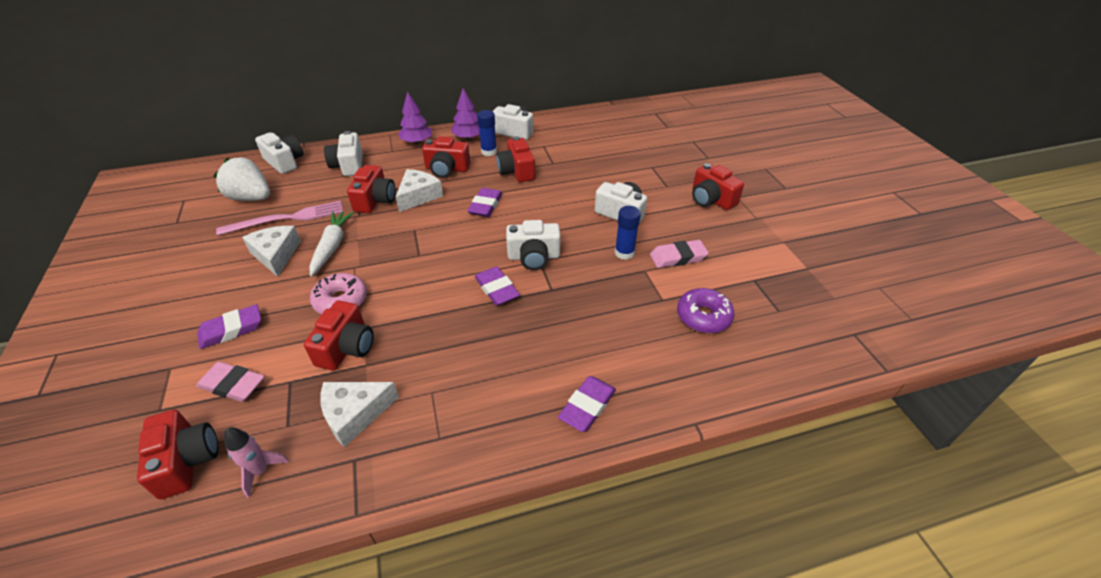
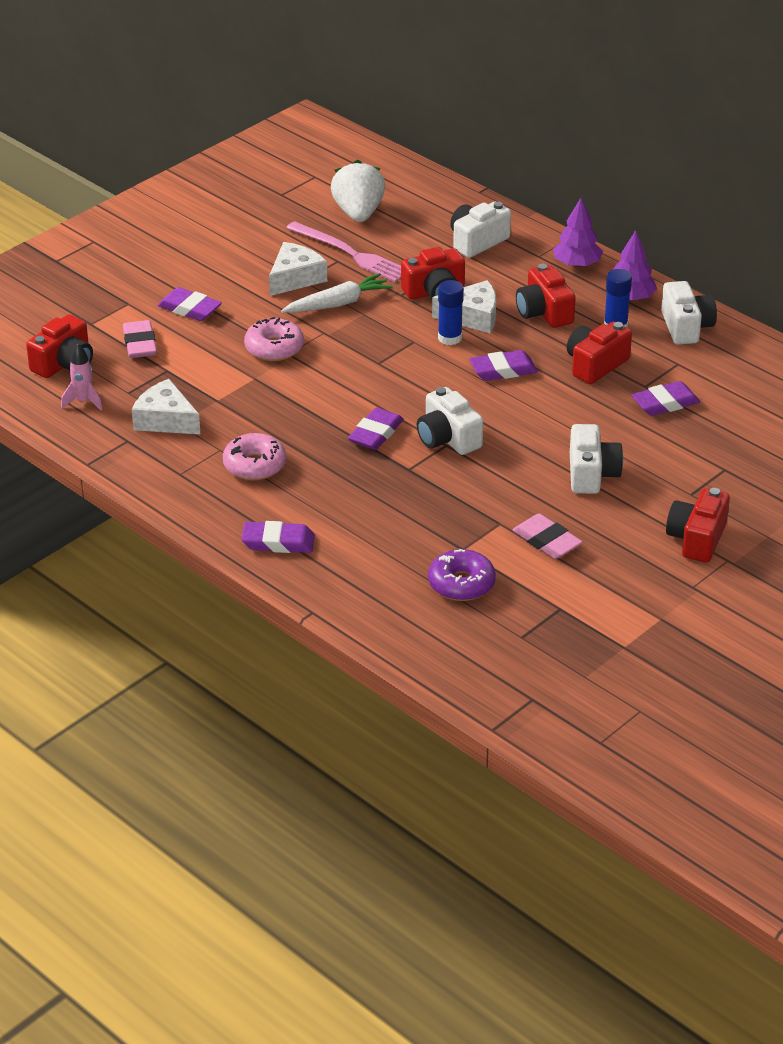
camera: 60 degrees right, 5 degrees down
white camera [255,133,303,174] -> none
red camera [304,300,374,370] -> none
blue glue stick [615,206,641,260] -> blue glue stick moved to [438,280,464,345]
none -> pink donut [223,433,286,480]
none -> purple eraser [631,381,700,416]

